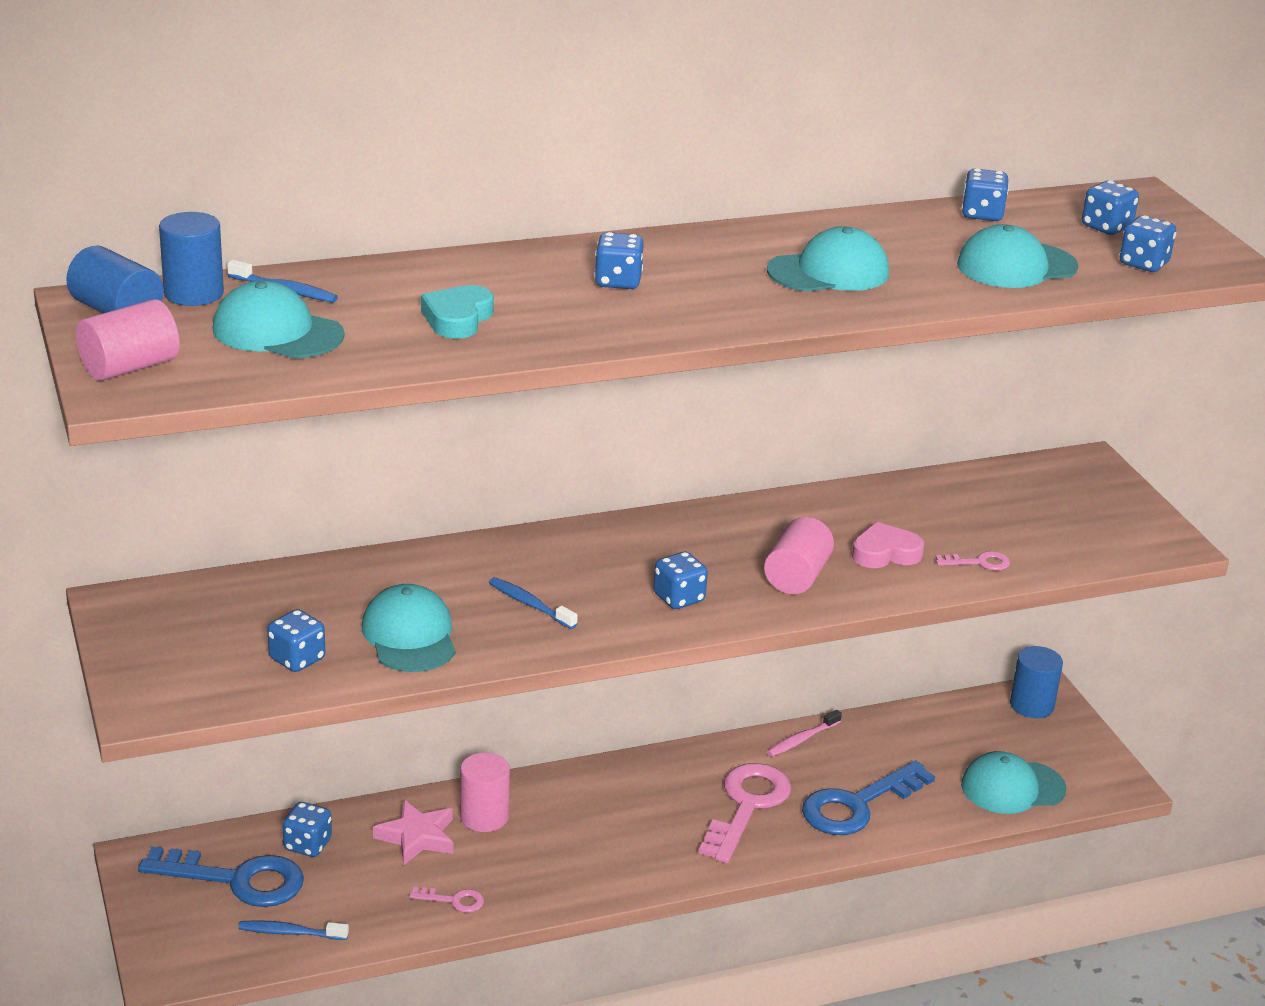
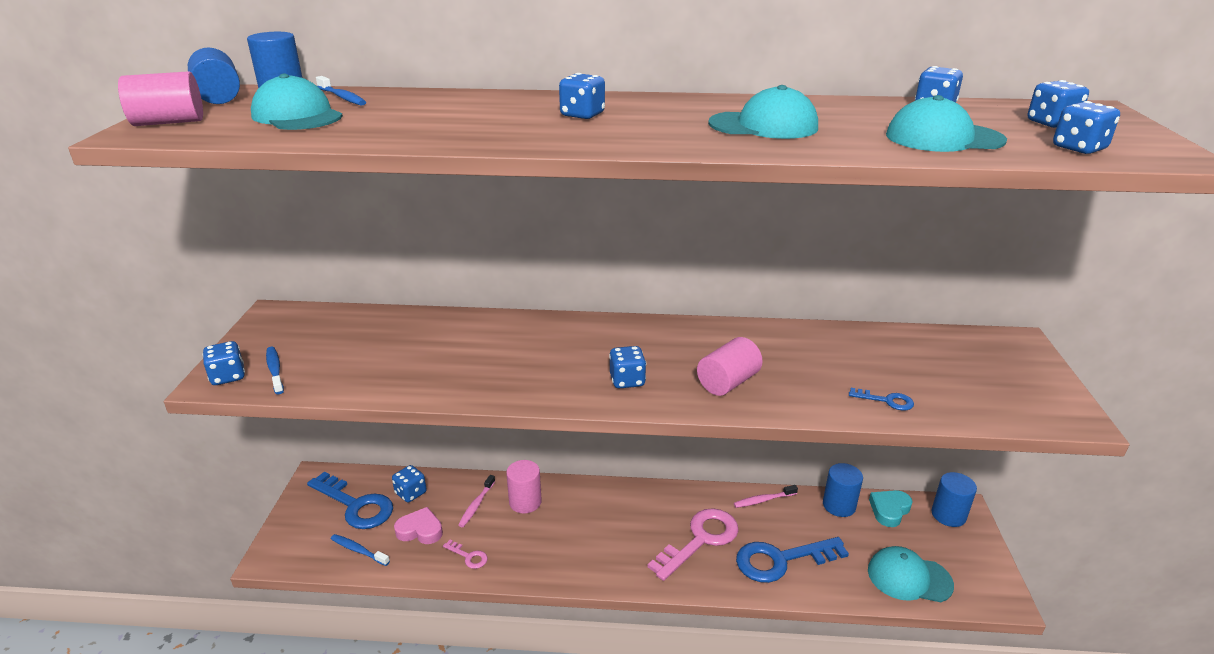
camera: 25 degrees right, 0 degrees up
blue dice [267,609,325,672] -> blue dice moved to [203,341,245,385]
turquoise cap [362,584,456,672] -> none
pink star [373,800,453,865] -> pink toothbrush [458,475,495,527]
turquoise heart [421,285,494,339] -> turquoise heart moved to [869,490,913,527]
blue toothbrush [489,577,578,629] -> blue toothbrush moved to [266,347,284,394]
pink heart [852,522,924,568] -> pink heart moved to [394,507,443,544]
pink key [936,551,1010,571] -> blue key [849,388,914,411]
none -> blue cylinder [823,463,863,517]

